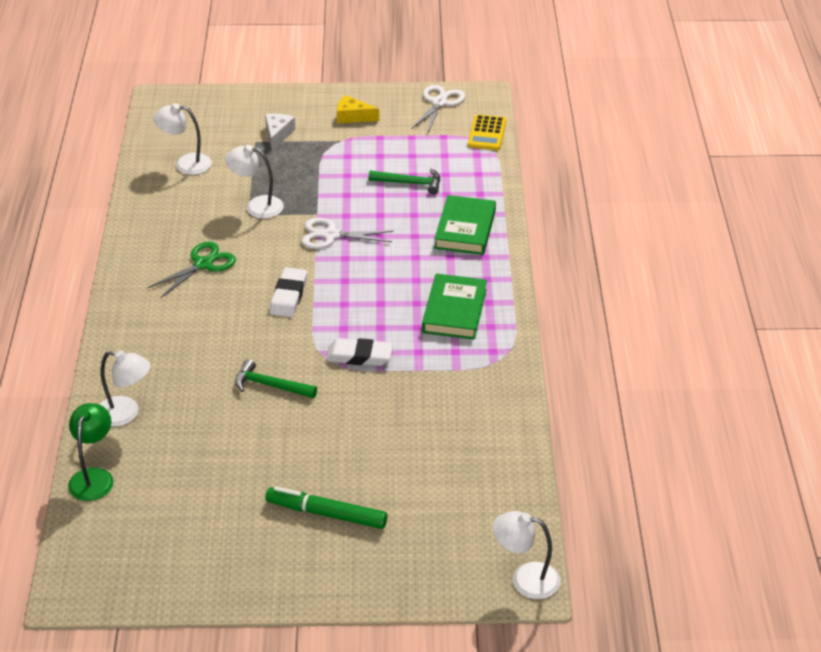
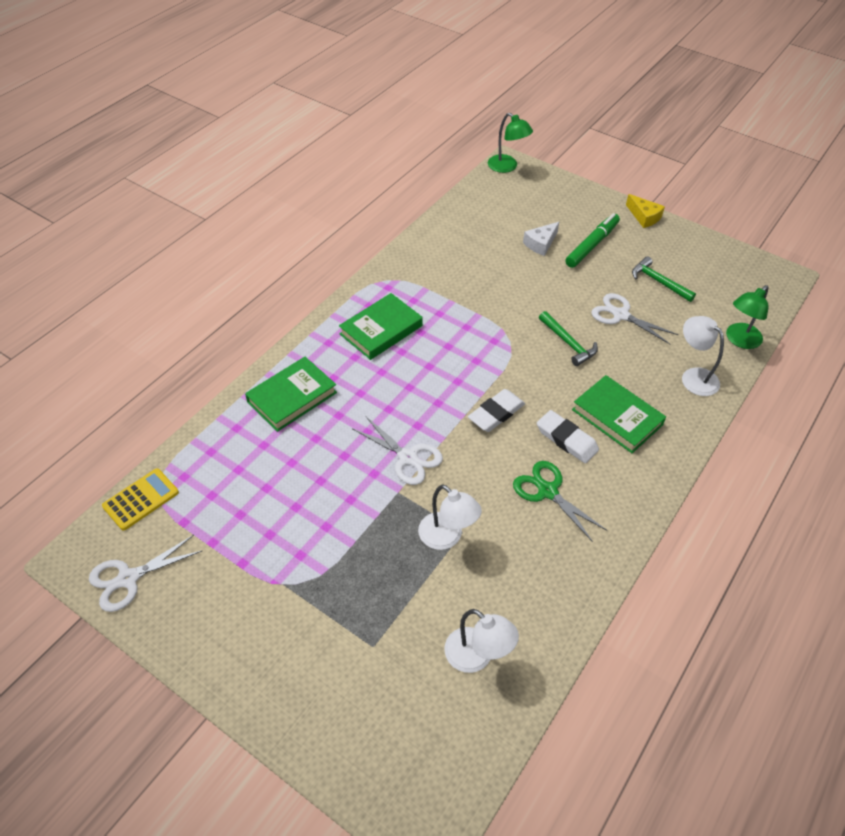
camera: 145 degrees left, 10 degrees up
green scissors [148,242,236,298] -> green scissors turned 60 degrees clockwise [513,461,607,542]
white cheese [265,114,295,150] -> white cheese moved to [523,222,559,256]
green marker [265,486,387,529] -> green marker turned 105 degrees counterclockwise [565,213,620,268]
white eraser [326,338,393,366] -> white eraser moved to [537,410,599,463]
yellow cheese [337,95,379,123] -> yellow cheese moved to [626,194,665,228]
green hammer [368,169,440,194] -> green hammer moved to [632,256,696,302]
white lamp [493,511,560,599] -> green lamp [488,113,533,173]
none -> green book [572,375,666,453]
none -> white scissors [592,293,678,344]

